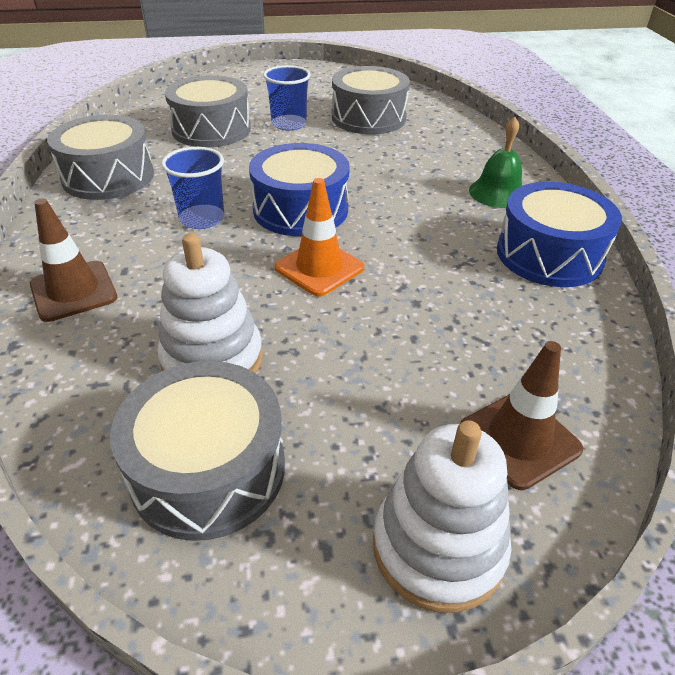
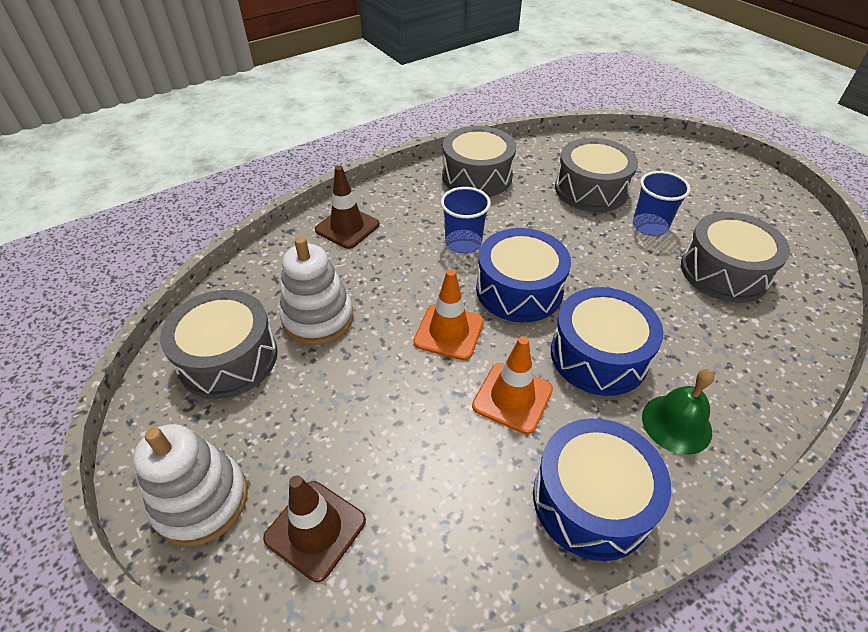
camera: 65 degrees right, 5 degrees up
none -> orange traffic cone [472,336,553,434]
none -> blue drum [551,287,664,396]

